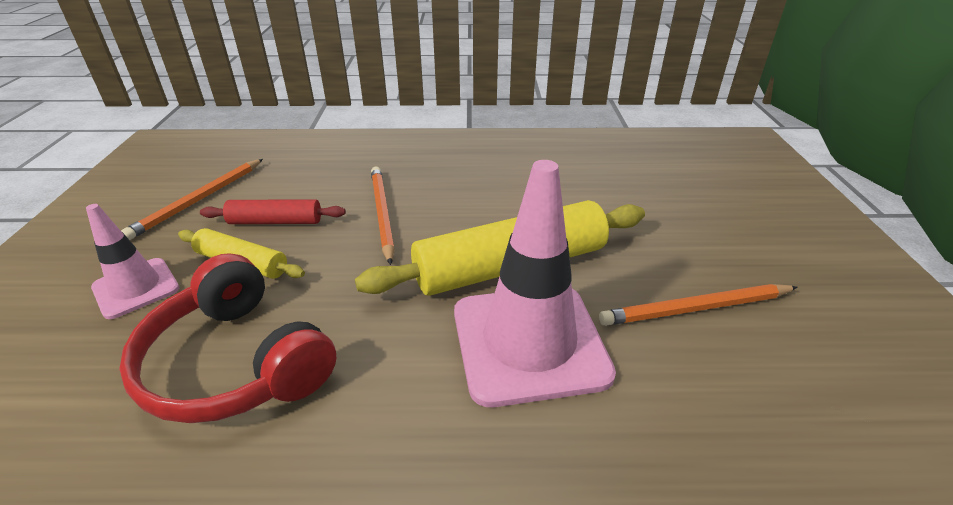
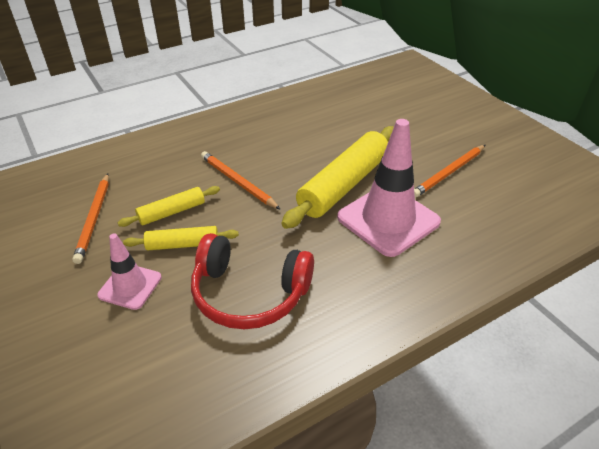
camera: 30 degrees left, 5 degrees up
red rolling pin [200,199,346,224] -> yellow rolling pin [118,186,220,227]

